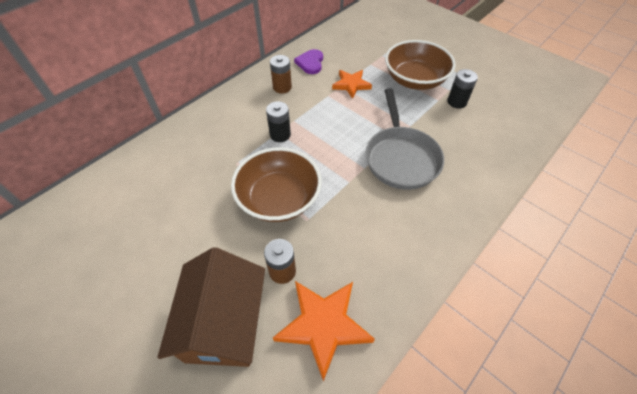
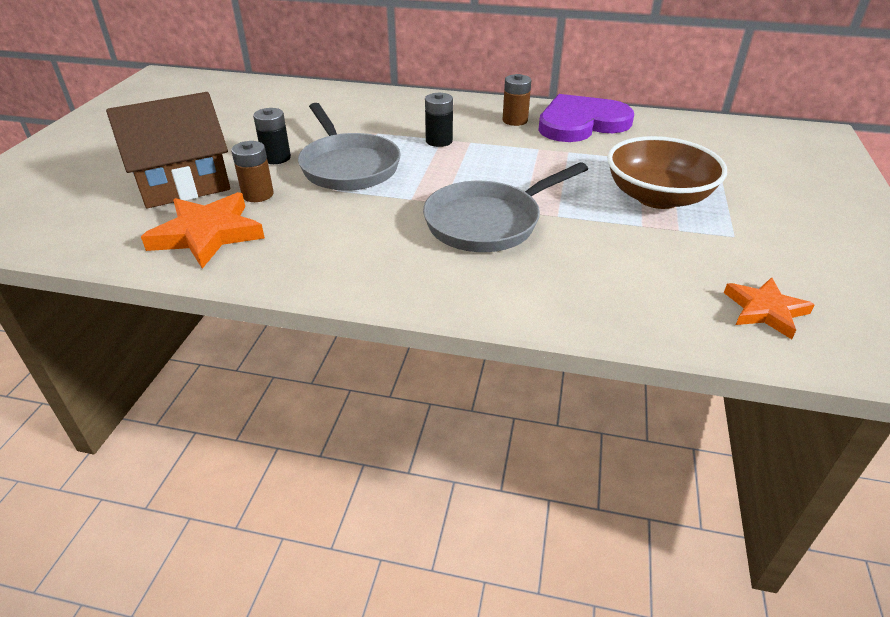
camera: 60 degrees right, 15 degrees down
brown bowl [231,147,322,222] -> grey pan [298,103,401,191]
purple heart [294,49,323,74] -> purple heart [538,94,634,142], size x1.99
orange star [332,70,372,99] -> orange star moved to [724,277,815,339]
black battery [447,69,478,108] -> black battery moved to [253,108,291,164]

